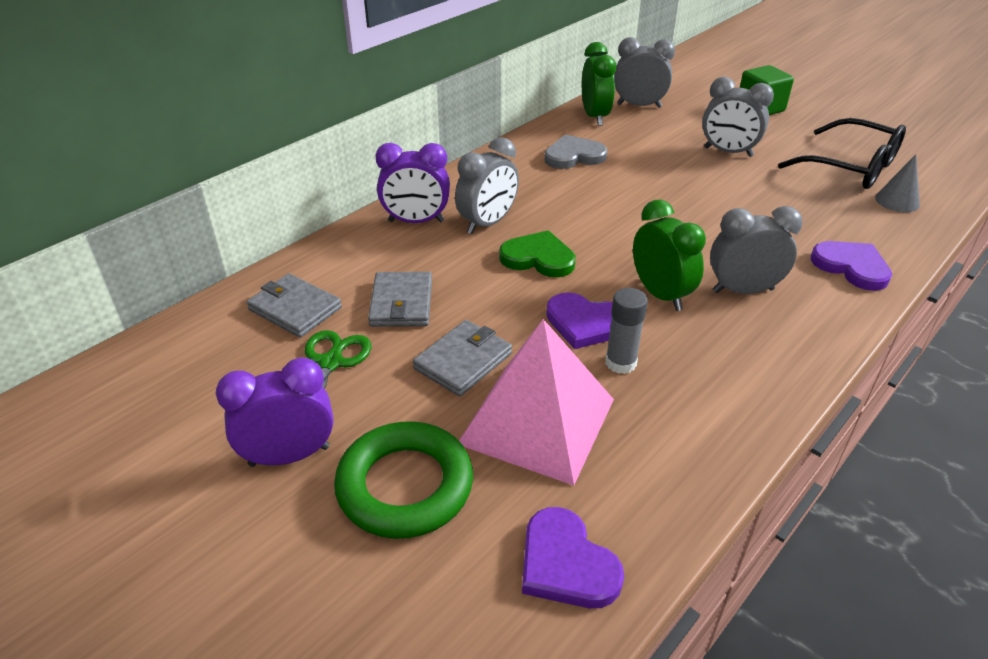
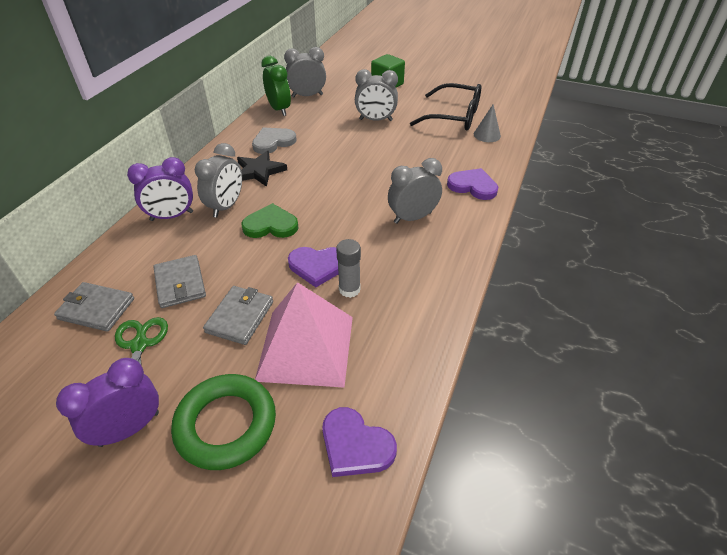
camera: 20 degrees left, 5 degrees up
green clock [633,200,706,311] -> none
none -> black star [237,151,287,187]

